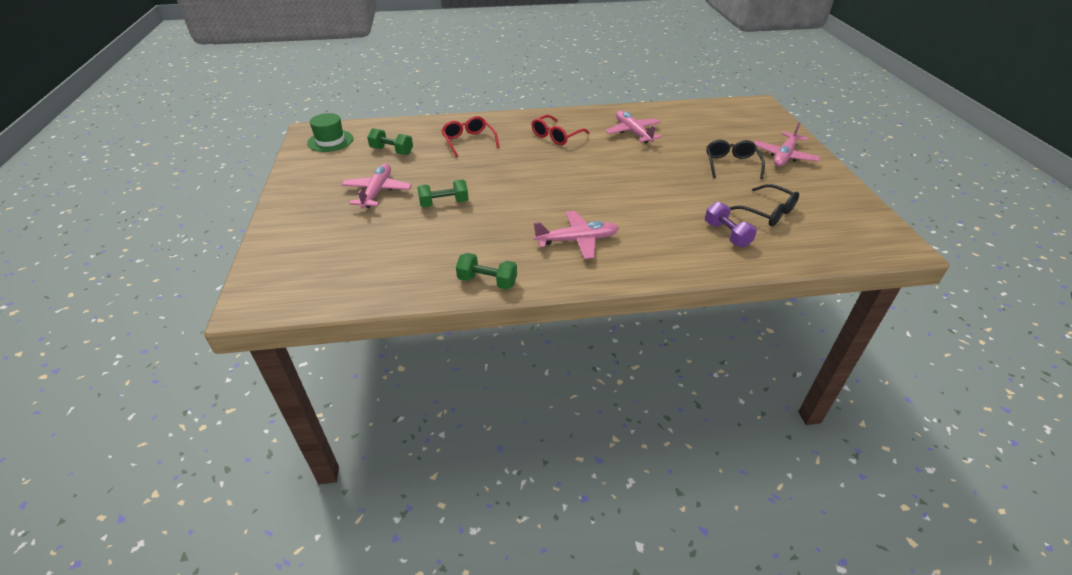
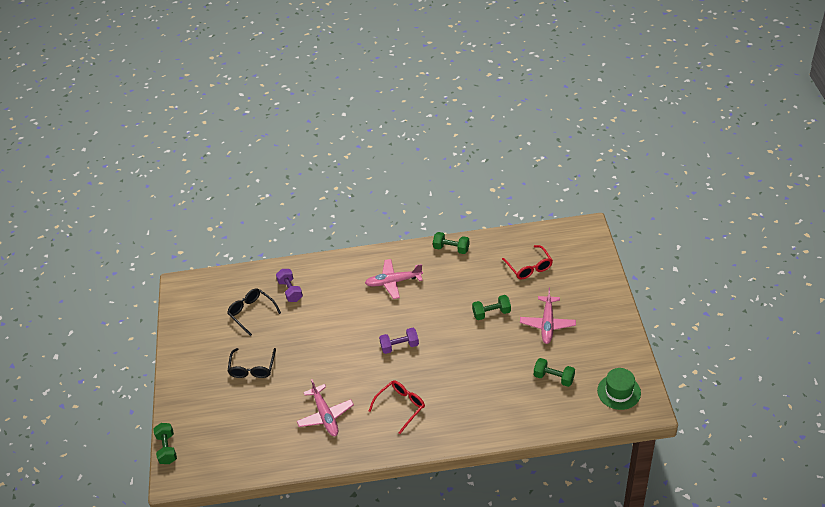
camera: 175 degrees left, 5 degrees up
red glasses [441,116,499,157] -> red glasses moved to [502,245,553,279]
pink plane [754,122,820,166] -> none
none -> green dumbbell [153,423,177,464]
none -> purple dumbbell [379,328,419,354]

